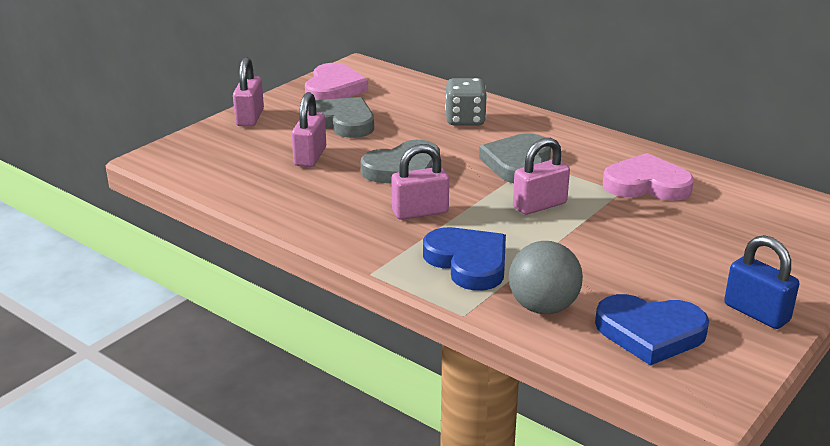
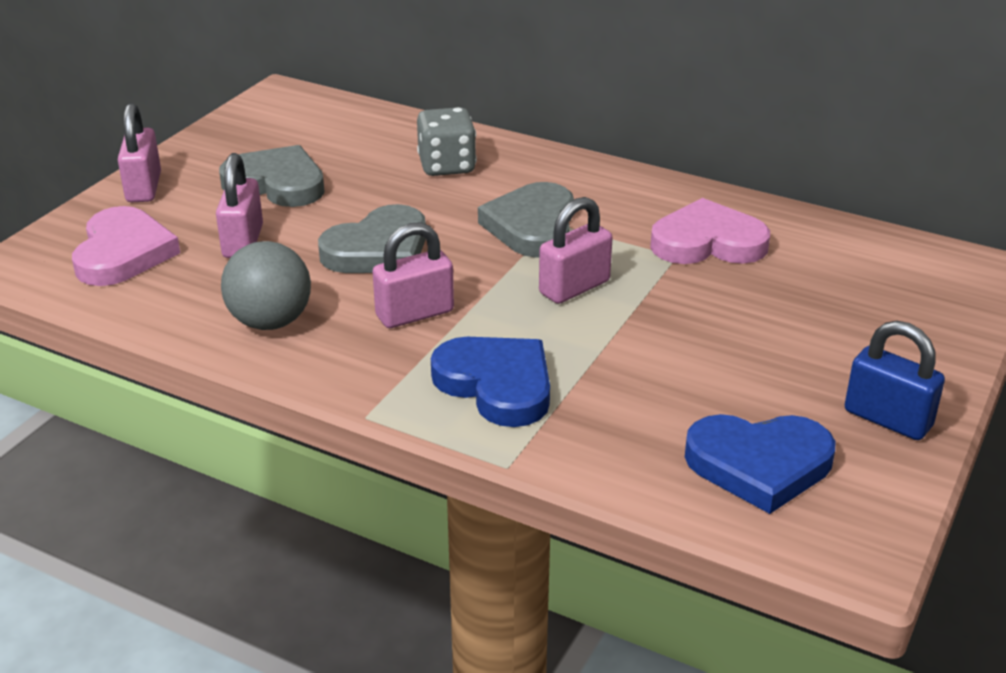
camera: 10 degrees left, 5 degrees up
pink heart [305,63,368,101] -> pink heart moved to [72,206,180,286]
grey ball [509,241,583,314] -> grey ball moved to [221,241,311,330]

